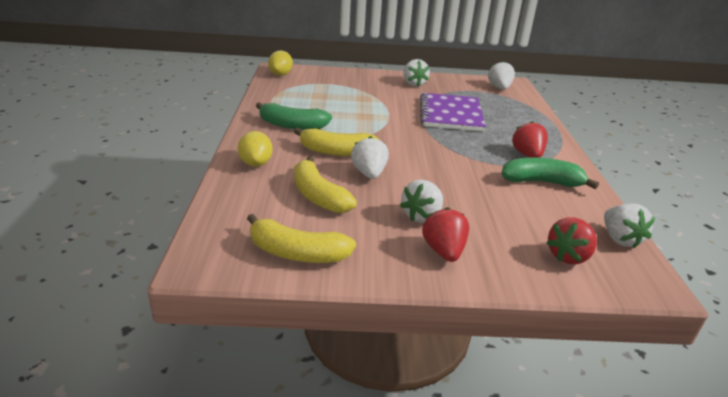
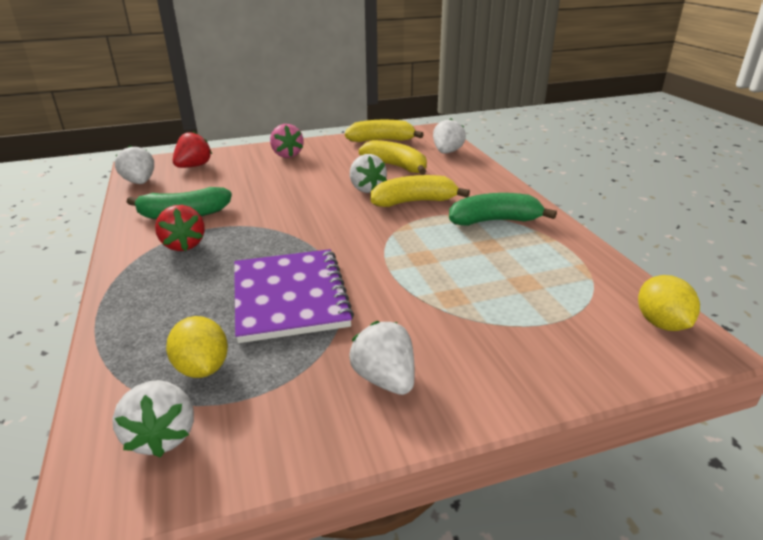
camera: 165 degrees right, 0 degrees up
yellow lemon [238,131,273,167] -> yellow lemon moved to [166,316,228,378]
white strawberry [400,179,443,223] -> white strawberry moved to [433,118,466,154]
red strawberry [422,207,469,262] -> pink strawberry [270,124,303,158]

